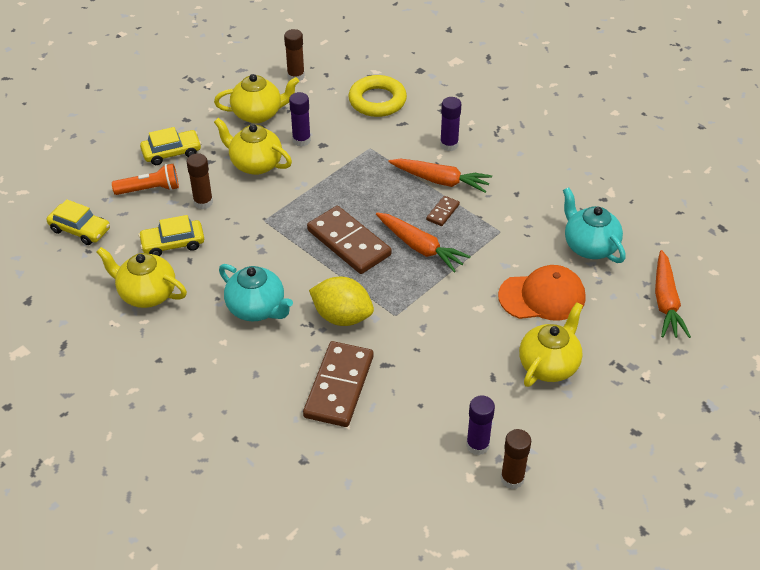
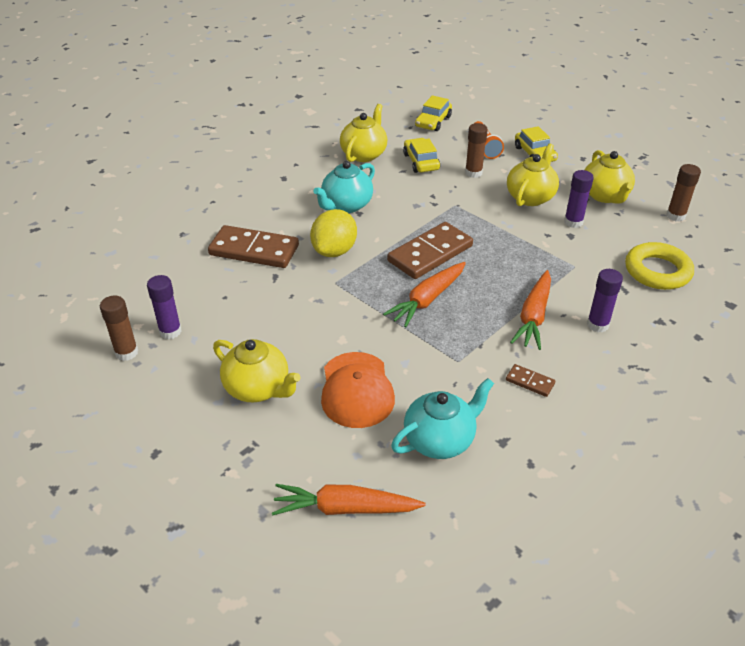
camera: 90 degrees right, 5 degrees down
brown domino [426,196,460,226] -> brown domino moved to [506,364,555,397]

